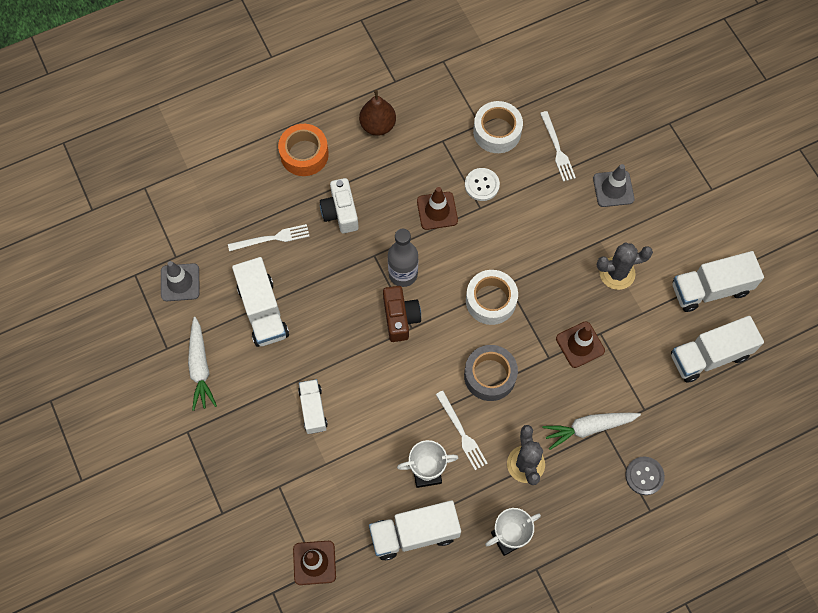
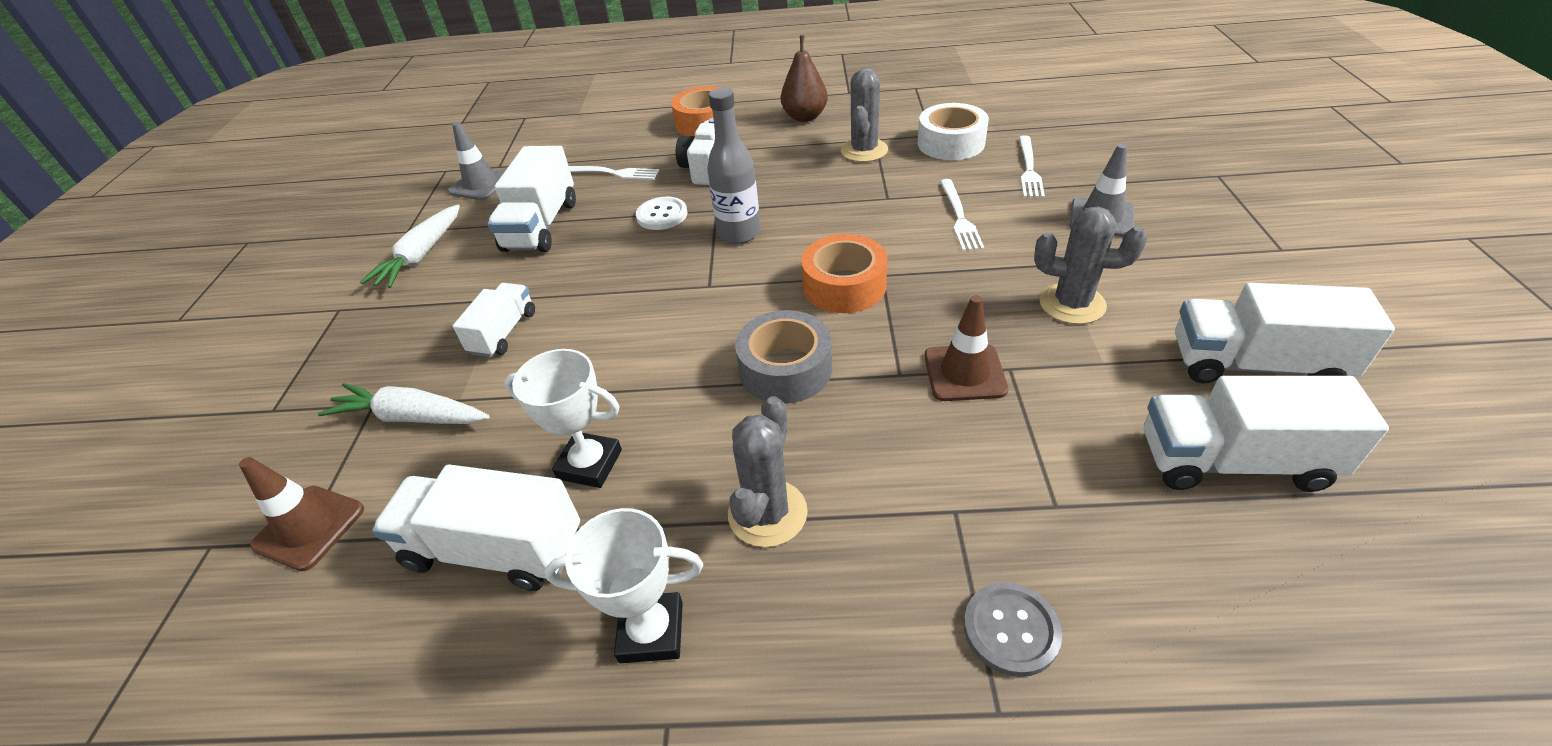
camera: 30 degrees right, 25 degrees down
brown camera [383,286,421,342] -> none
brown traffic cone [417,187,458,230] -> none
white fork [435,391,488,470] -> white fork moved to [940,179,984,251]
white button [465,168,500,201] -> white button moved to [636,197,687,230]
white tape [466,270,518,325] -> orange tape [801,234,887,313]
white carrot [542,413,641,450] -> white carrot moved to [318,383,489,424]
none -> grey cactus [841,68,888,162]

